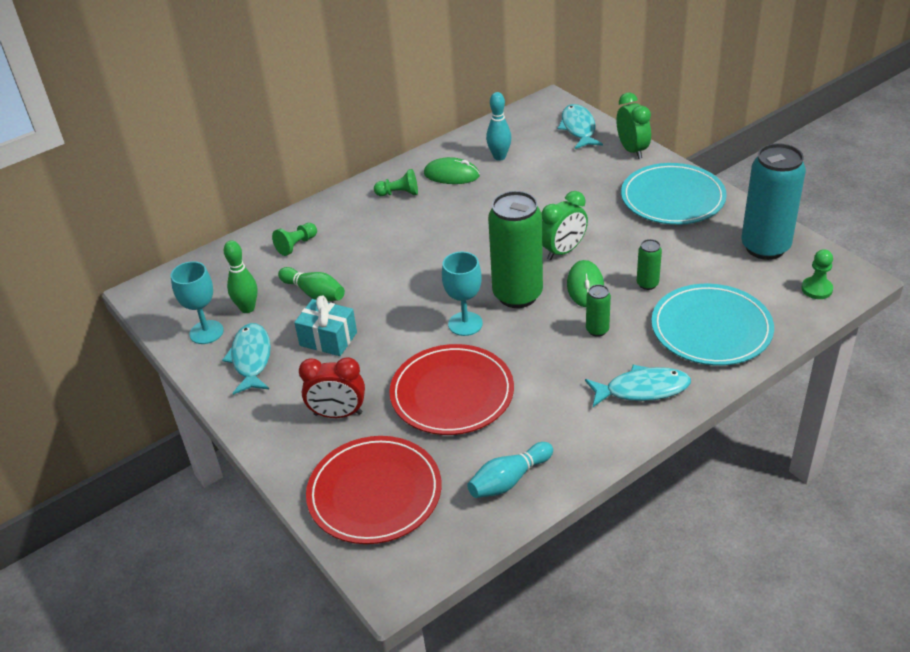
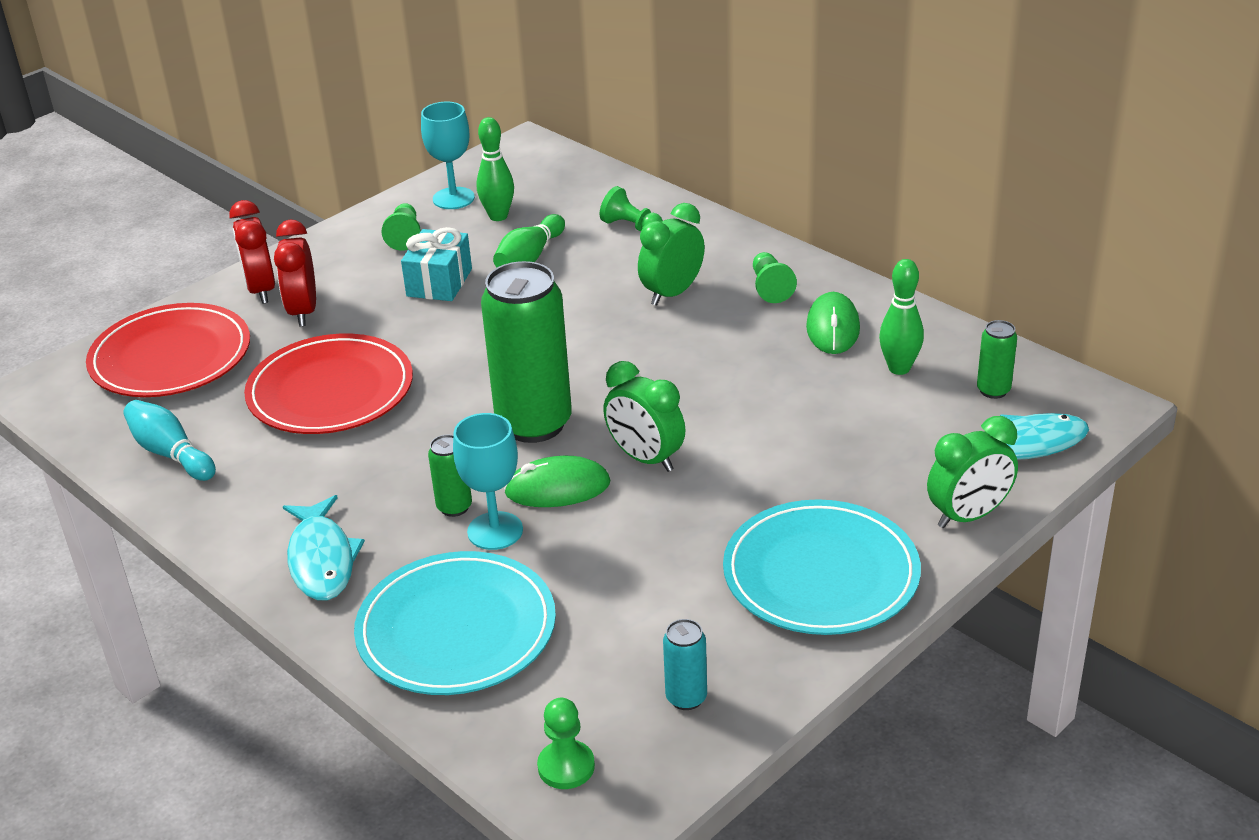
camera: 80 degrees right, 5 degrees down
turquoise fish [222,323,271,395] -> green pawn [382,203,421,251]
turquoise goblet [442,252,483,336] -> turquoise goblet moved to [453,413,523,550]
turquoise bowling pin [486,92,512,161] -> green bowling pin [879,259,924,375]
green can [637,239,662,290] -> green can moved to [977,320,1017,399]
turquoise can [741,143,806,260] -> turquoise can [663,619,707,710], size x0.44
none -> red clock [229,200,275,304]
none -> green clock [638,203,705,306]

